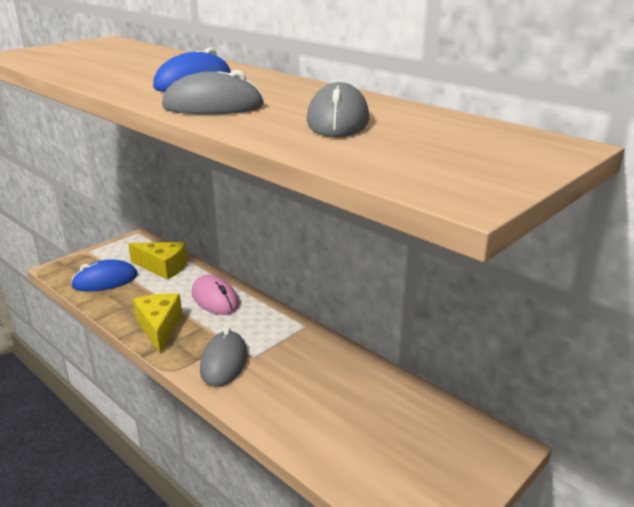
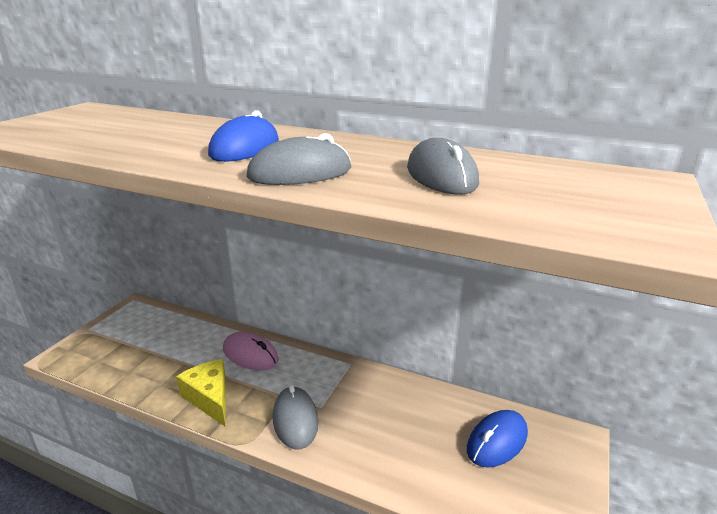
camera: 20 degrees left, 0 degrees up
blue mouse [71,259,138,291] -> blue mouse moved to [467,410,528,468]
yellow cheese [128,242,187,280] -> none

